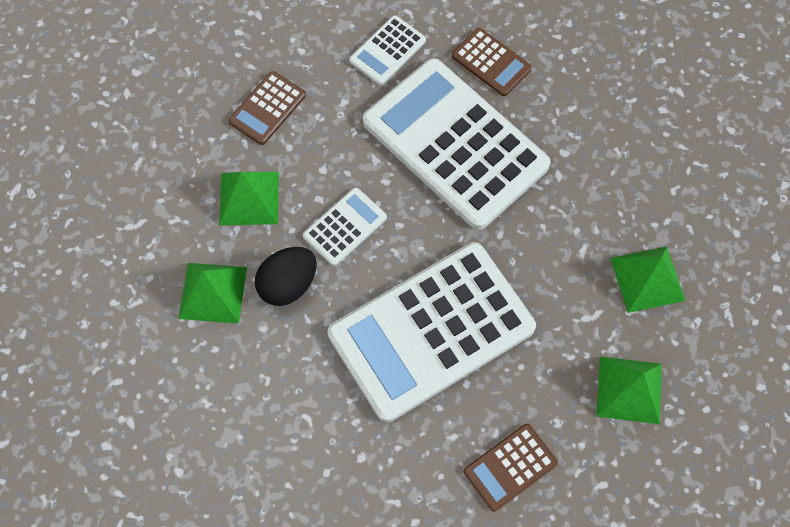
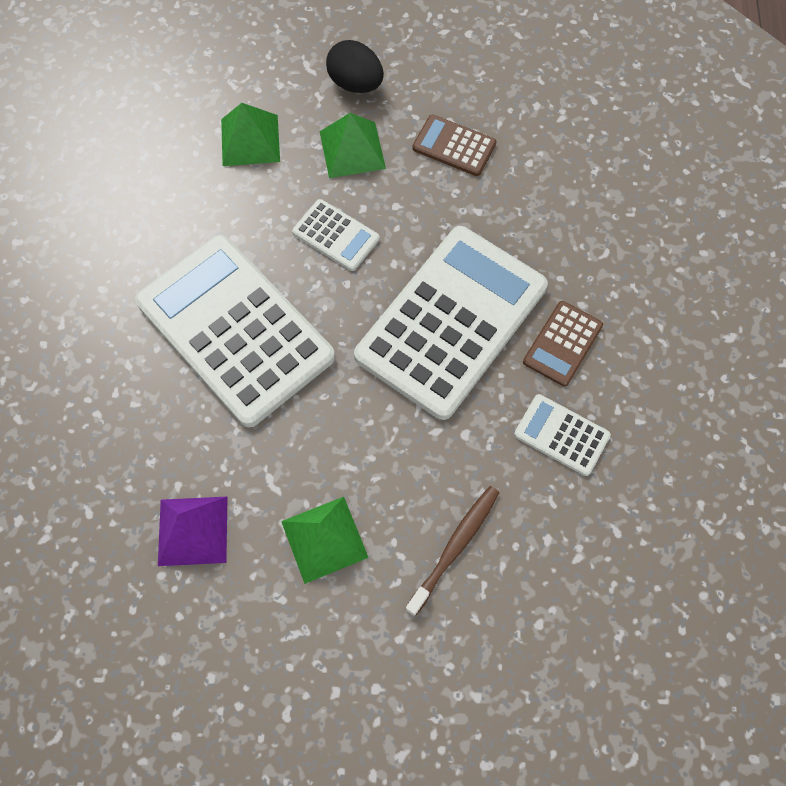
camera: 80 degrees right, 0 degrees up
black egg [255,247,317,306] -> black egg moved to [326,40,384,93]
white calculator [349,15,426,85] -> white calculator moved to [514,394,611,476]
brown calculator [464,424,558,512] -> none
green pyramid [597,356,662,424] -> purple pyramid [158,496,228,566]
none -> brown toothbrush [405,486,499,616]

